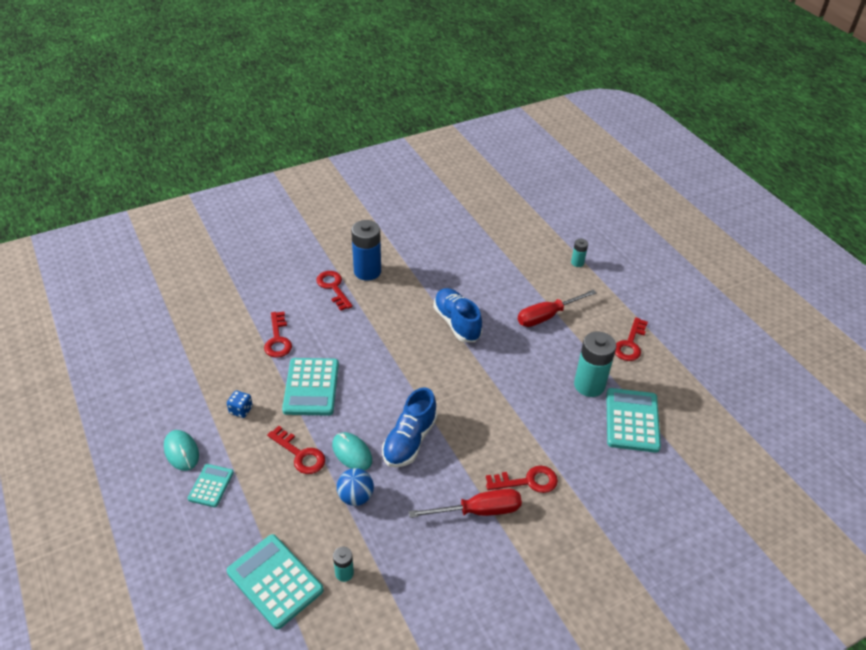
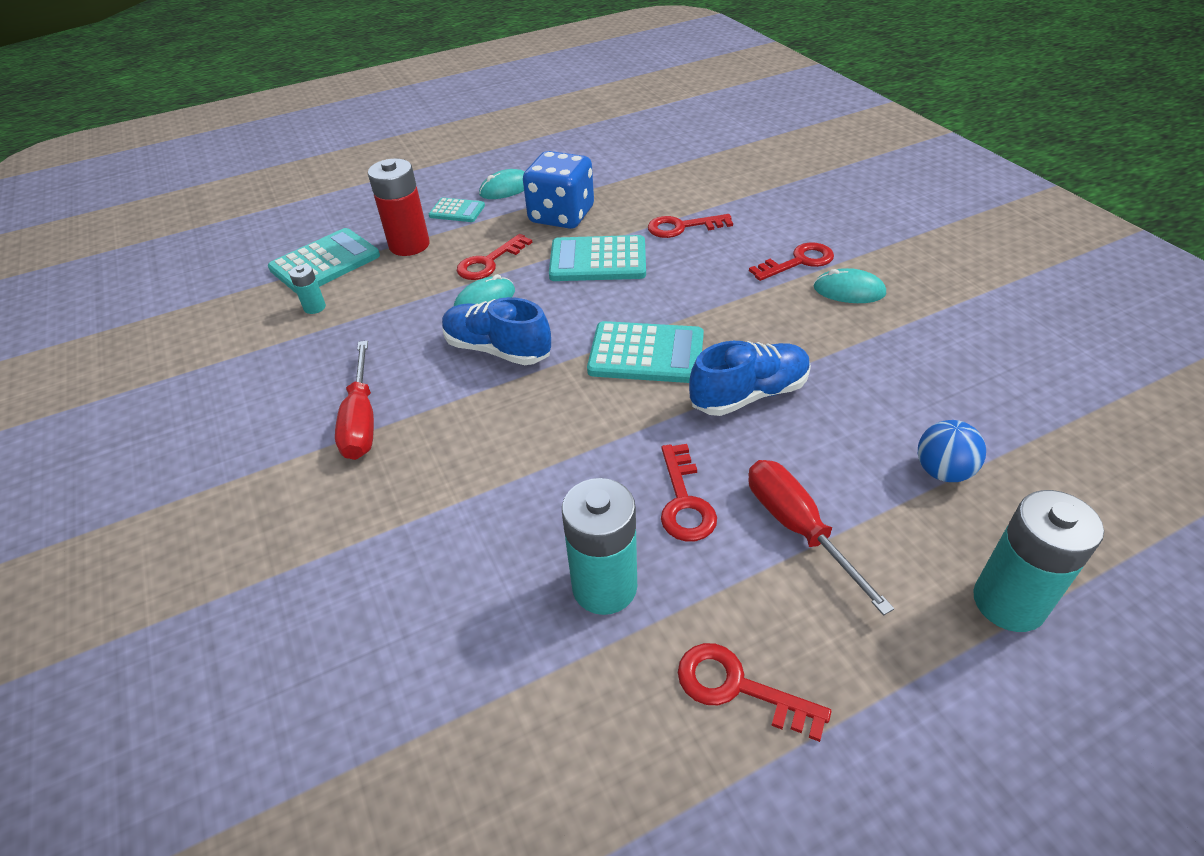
camera: 95 degrees right, 0 degrees up
blue dice [227,390,253,418] -> blue dice [523,151,594,229], size x2.38
blue ball [337,468,374,506] -> blue ball moved to [918,420,986,482]
blue battery [351,220,381,281] -> turquoise mouse [813,268,886,303]
red key [486,465,558,493] -> red key moved to [661,444,717,542]
turquoise battery [571,239,588,267] -> turquoise battery [973,490,1104,632], size x2.05
turquoise calculator [606,388,661,453] -> turquoise calculator moved to [587,321,704,383]
none -> red battery [368,159,430,256]

